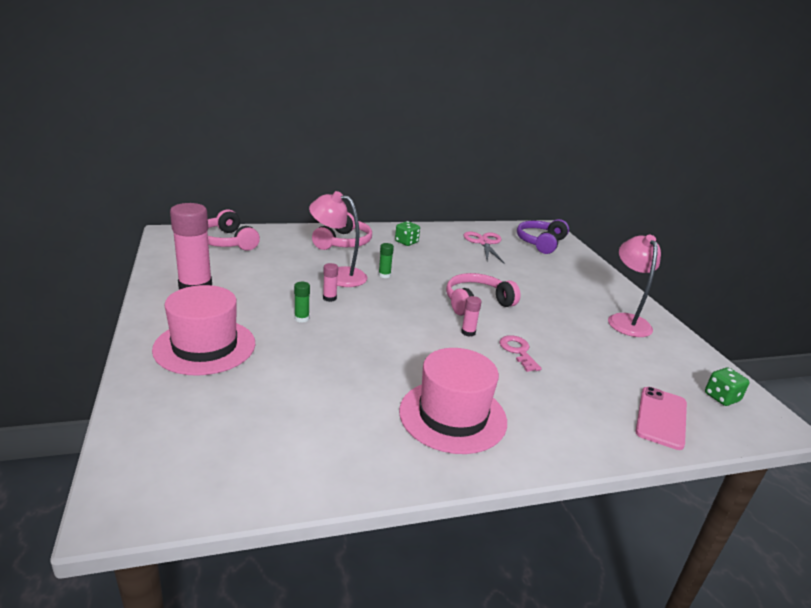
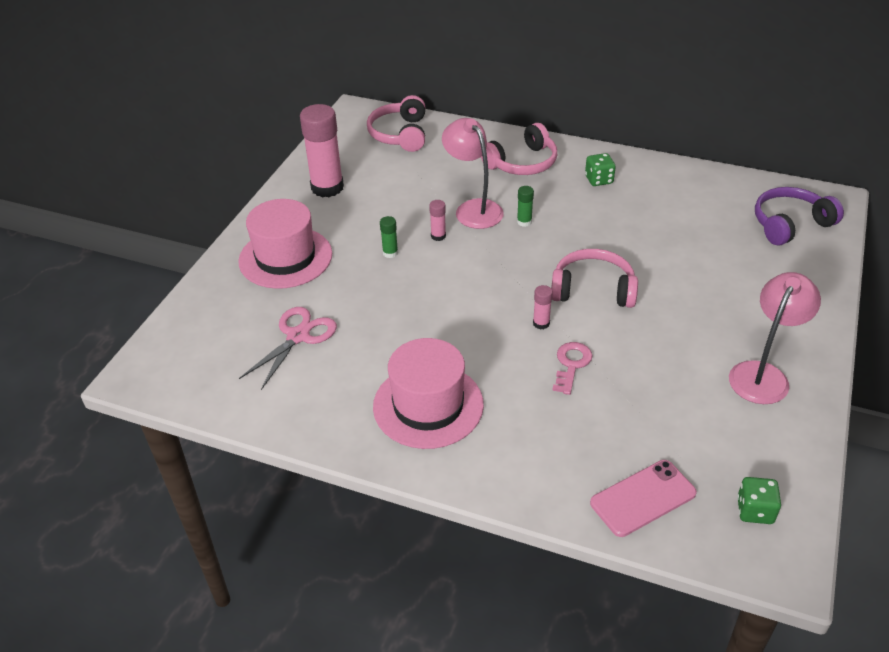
camera: 40 degrees right, 15 degrees up
pink scissors [463,231,504,263] -> pink scissors moved to [239,307,337,390]

